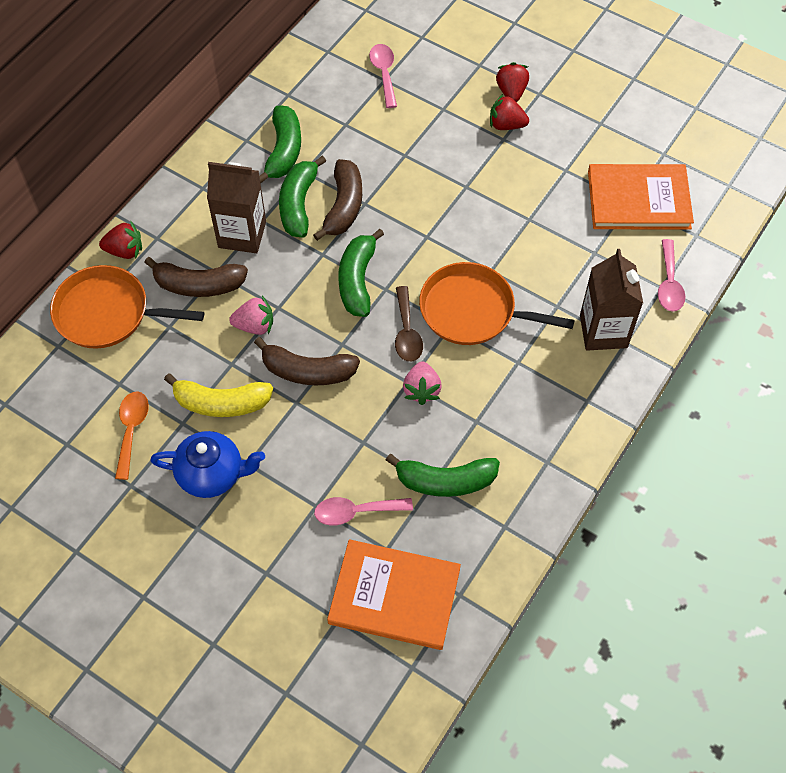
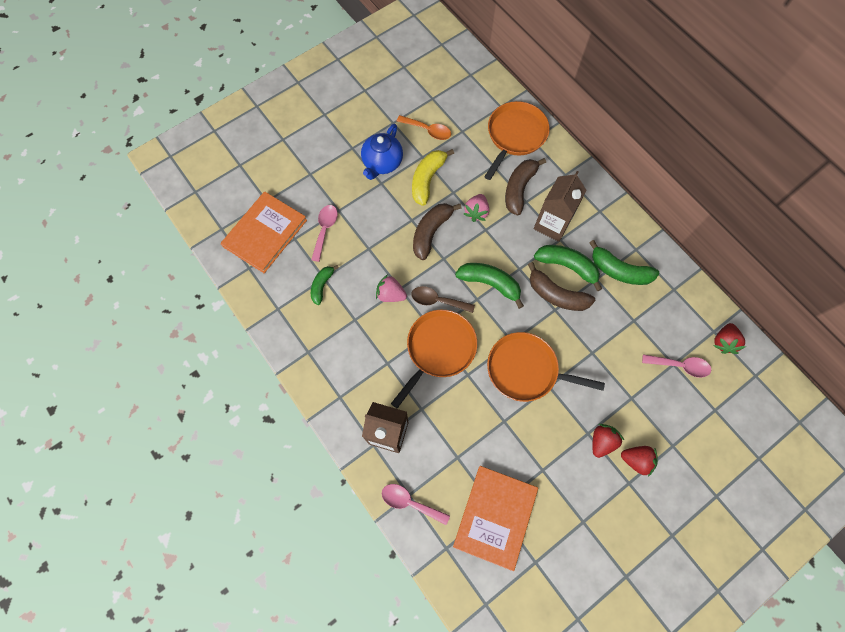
camera: 110 degrees right, 10 degrees up
red strawberry [99,221,142,259] -> red strawberry moved to [713,323,746,354]
green banana [386,454,500,497] -> green banana [311,265,339,305], size x0.62
none -> orange pan [487,332,605,402]

